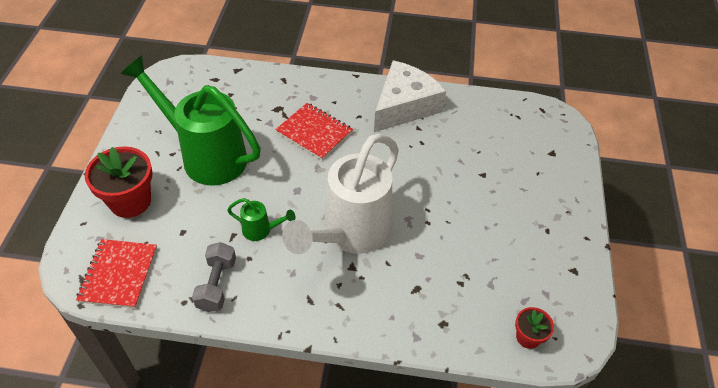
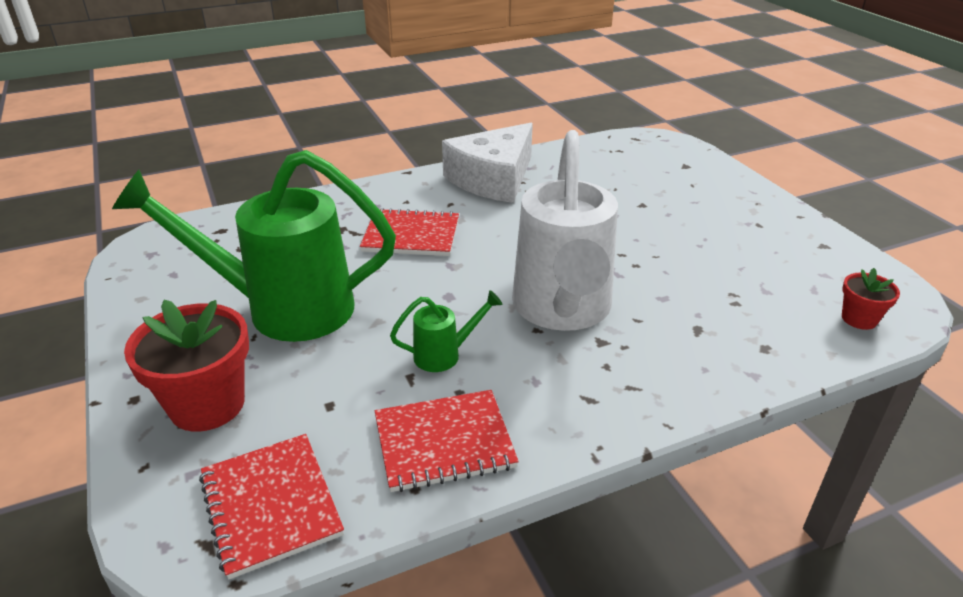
camera: 30 degrees left, 15 degrees down
grey dumbbell [192,242,236,312] -> red notebook [375,390,519,492]
white cheese [374,60,446,132] -> white cheese turned 150 degrees counterclockwise [442,123,533,203]

